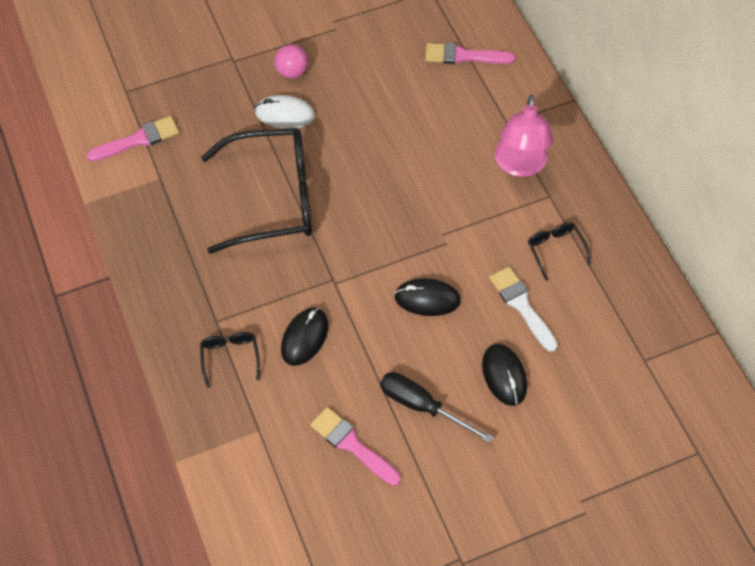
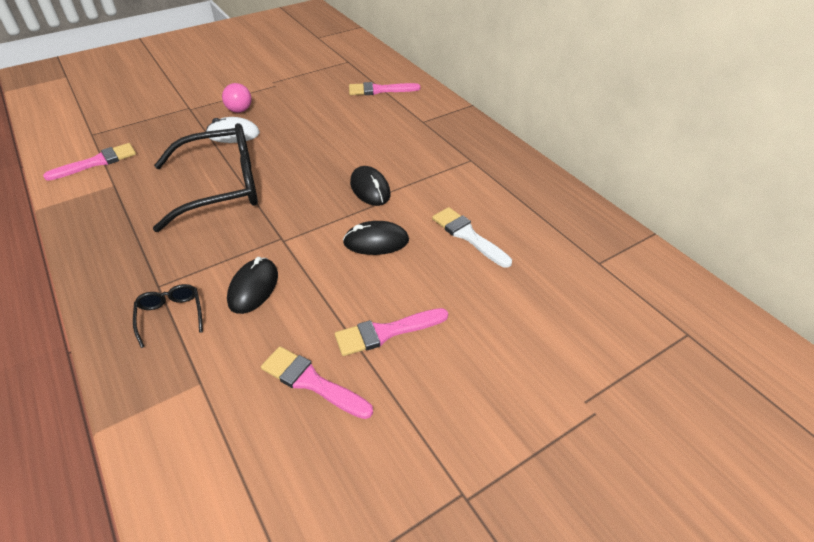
camera: 10 degrees left, 15 degrees down
black screwdriver [380,372,494,443] -> pink brush [335,308,448,356]
black mouse [482,344,527,406] -> black mouse moved to [350,166,391,206]
pink lamp [495,95,553,177] -> none
black glasses [528,222,591,280] -> none

